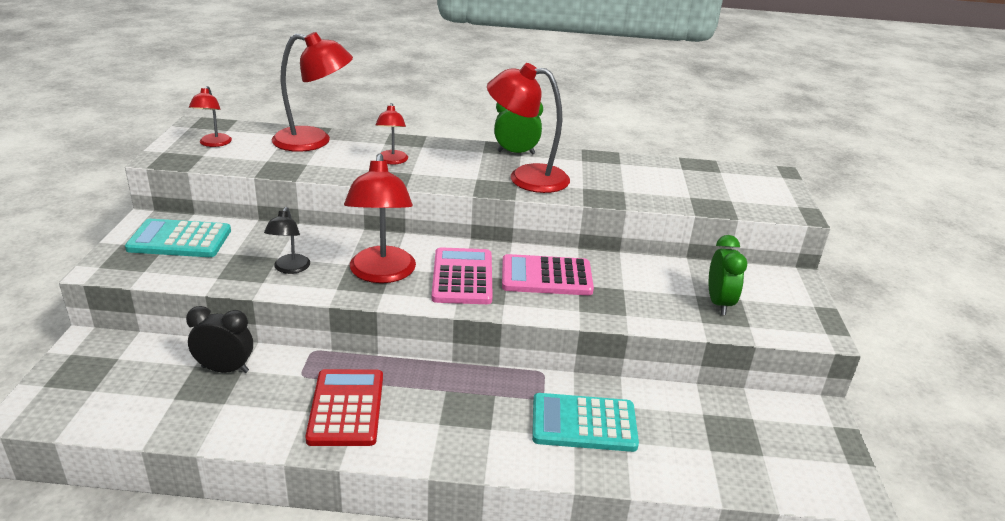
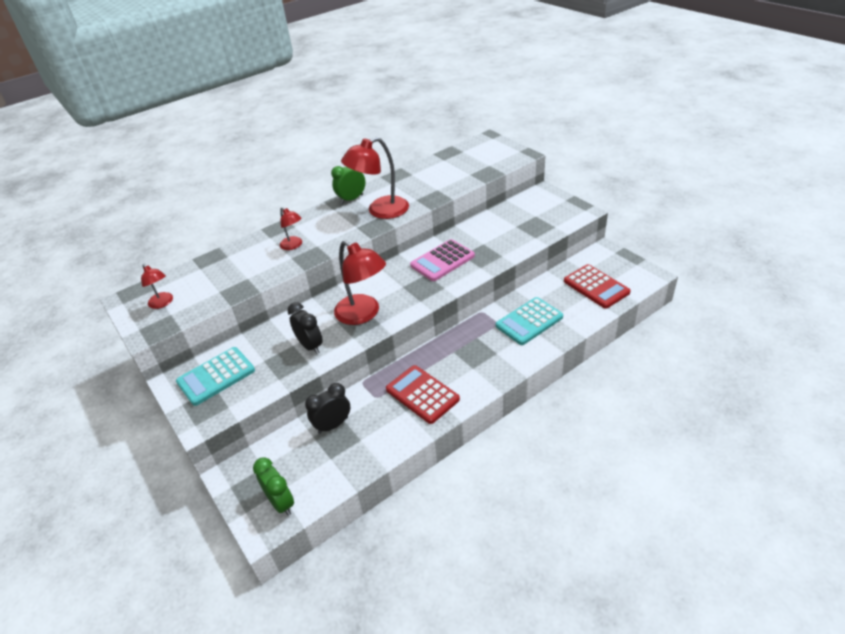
camera: 35 degrees left, 10 degrees up
black lamp [264,207,310,274] -> black clock [288,302,323,354]
red lamp [272,32,353,152] -> none
pink calculator [432,247,493,304] -> none
green clock [709,235,747,315] -> green clock moved to [253,457,294,516]
none -> red calculator [564,264,631,309]

